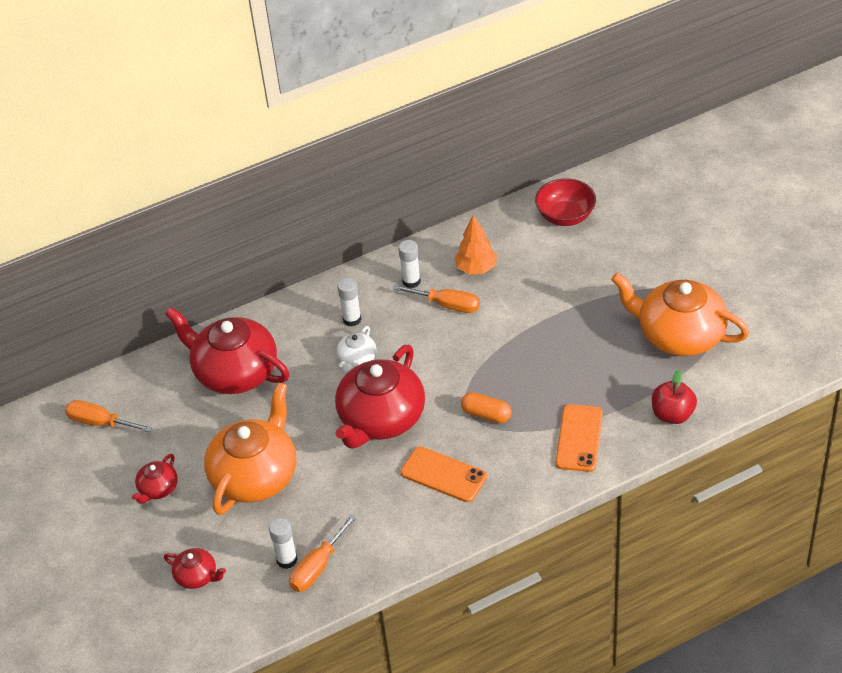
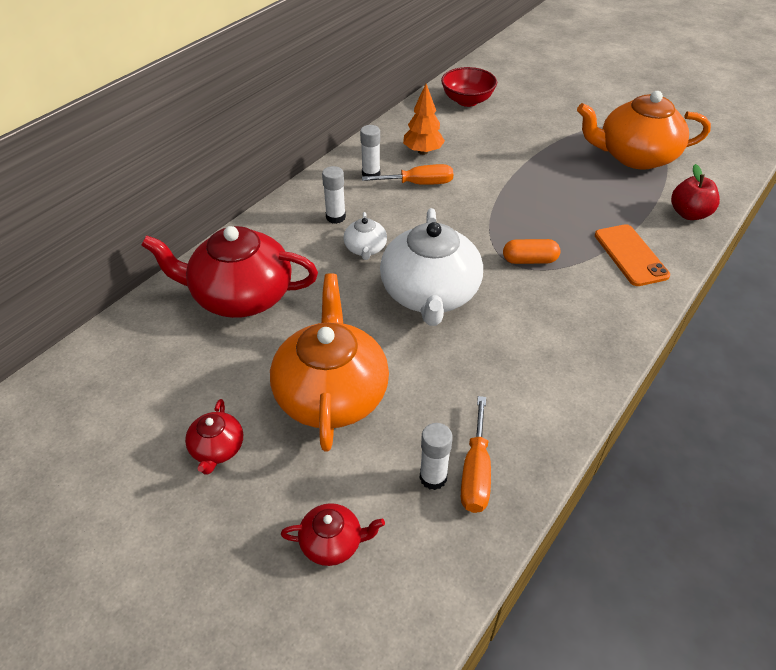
camera: 30 degrees left, 0 degrees up
orange screwdriver [65,400,153,432] -> none
red teapot [335,345,425,449] -> white teapot [380,208,483,326]
orange phone [400,446,487,502] -> none

